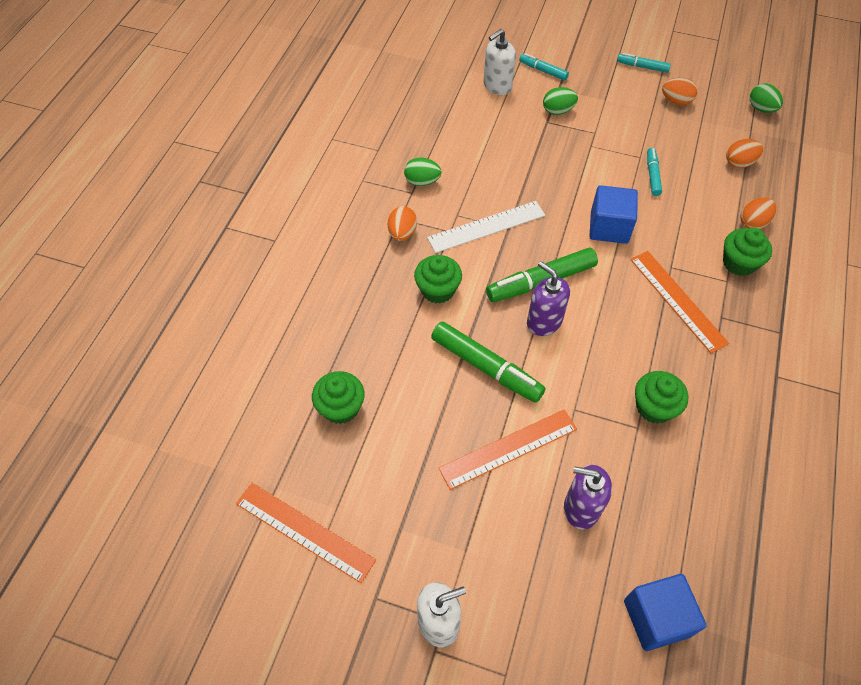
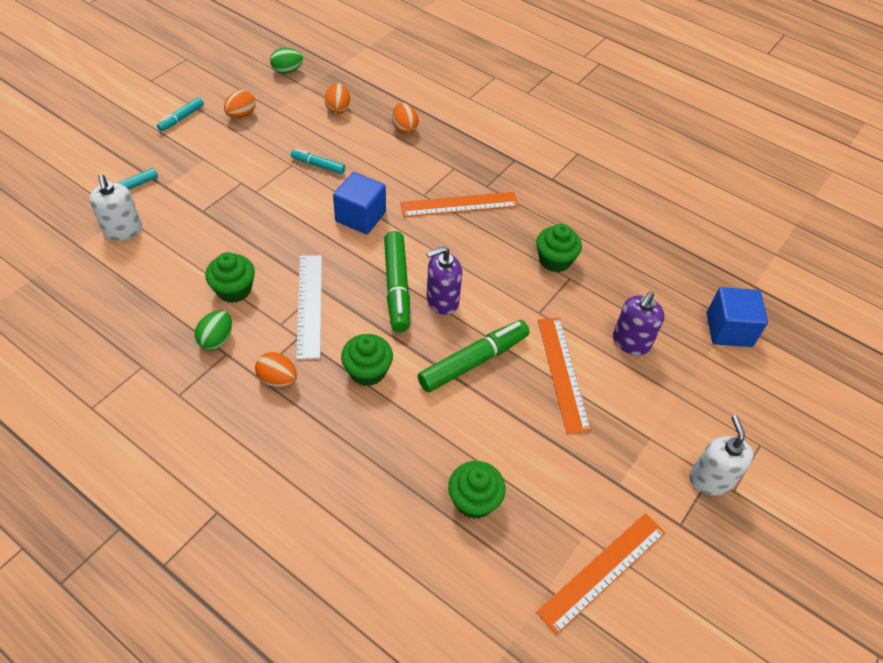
camera: 75 degrees left, 5 degrees down
green egg [543,87,578,115] -> none
green cupcake [723,228,772,276] -> green cupcake moved to [205,252,255,303]

